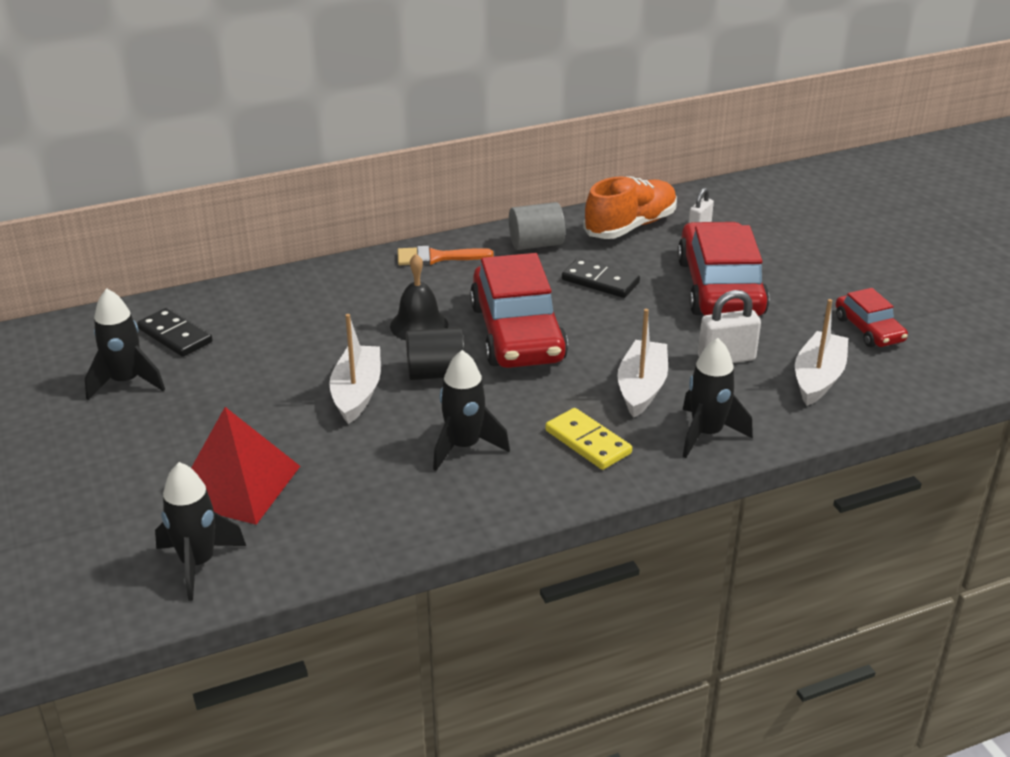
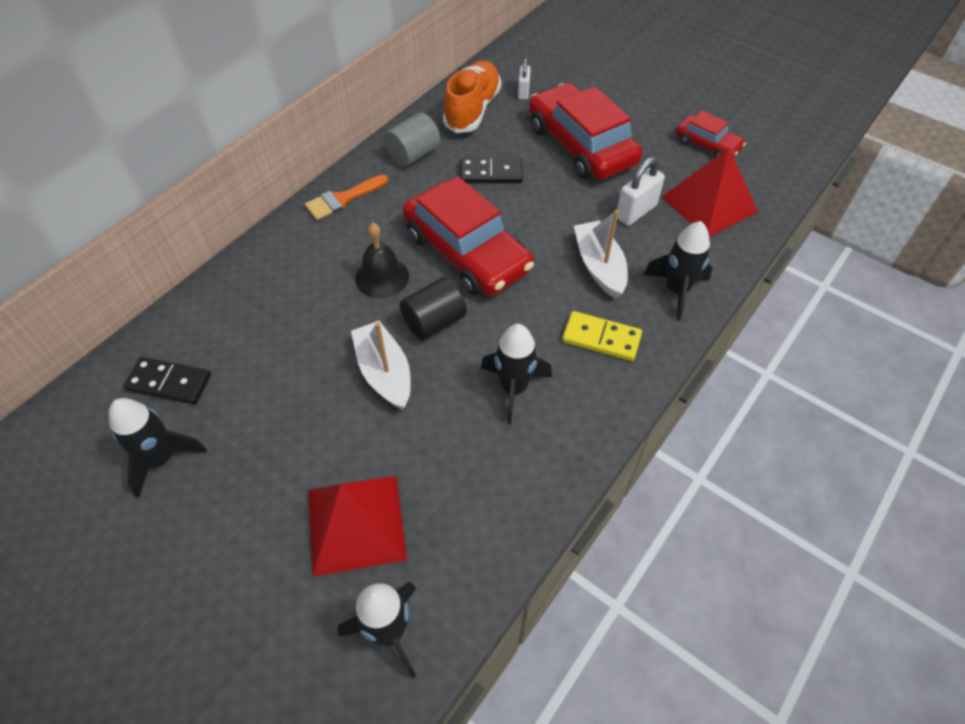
camera: 30 degrees left, 20 degrees up
white boat [795,299,848,406] -> red pyramid [662,148,758,237]

